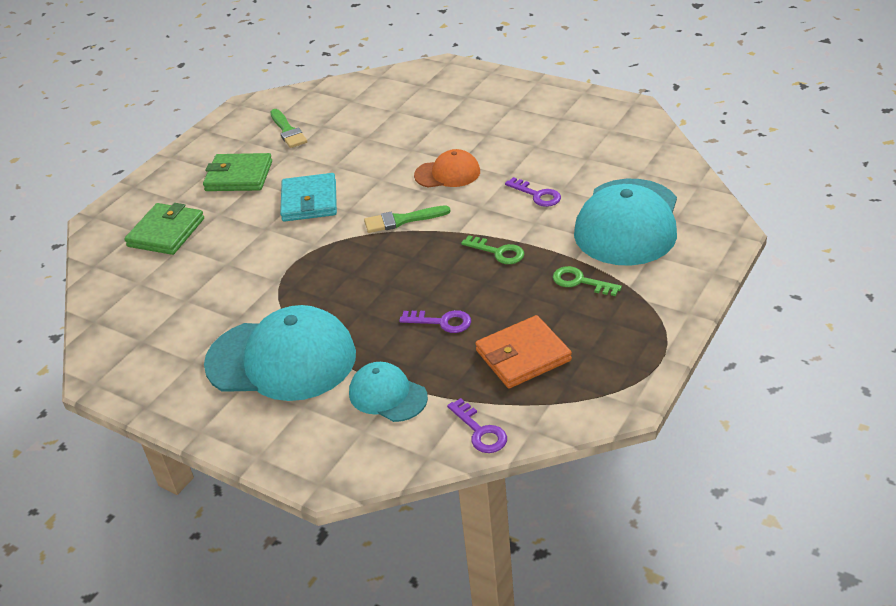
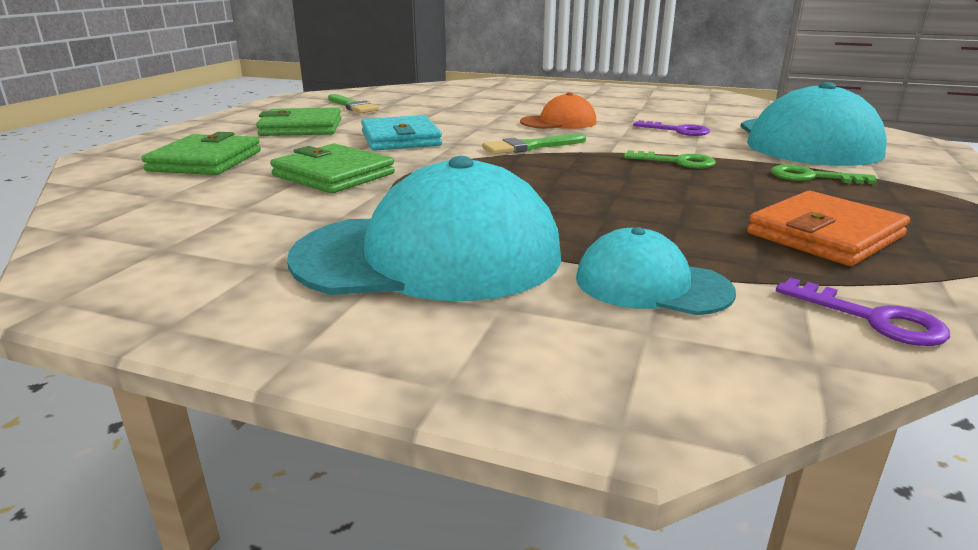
camera: 15 degrees left, 15 degrees down
purple key [399,310,471,333] -> none
none -> green wallet [270,144,395,193]

